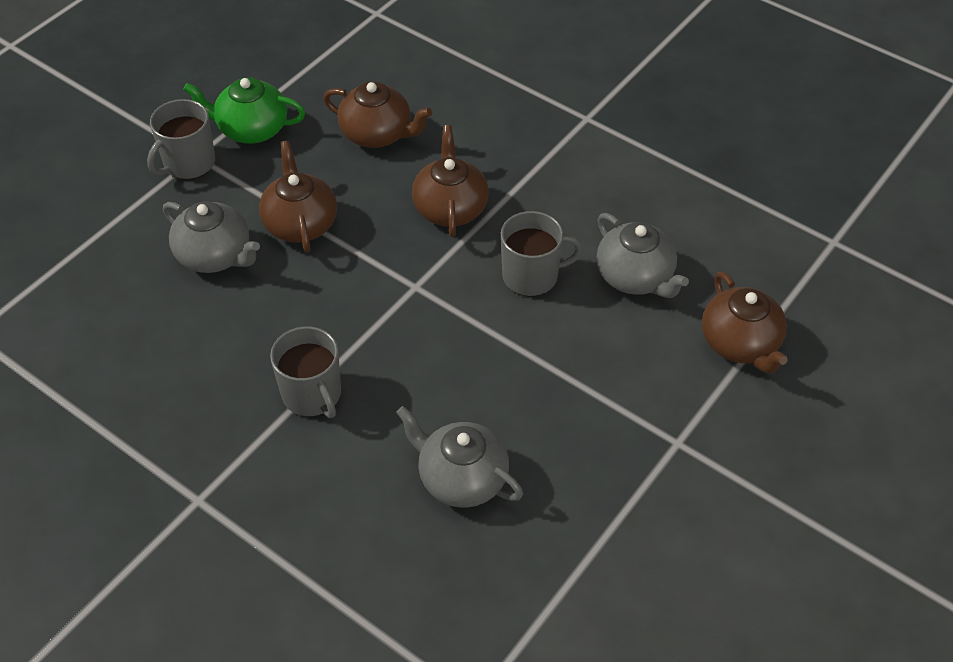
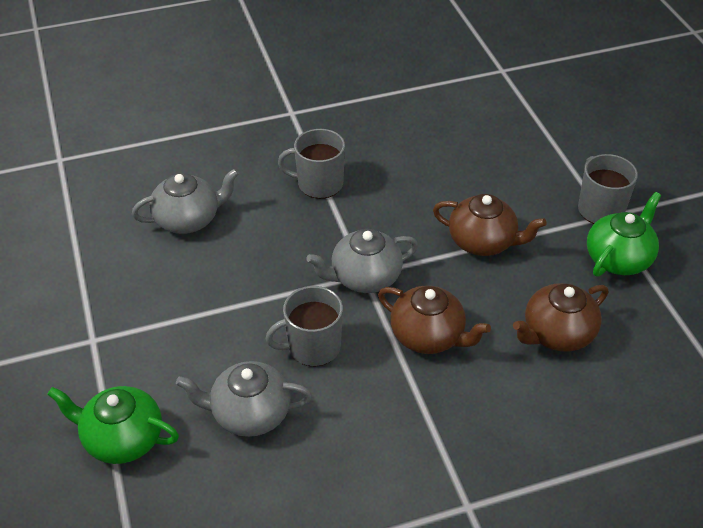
camera: 125 degrees right, 5 degrees down
grey teapot [163,201,260,273] -> grey teapot moved to [306,229,418,293]
grey mug [501,211,583,296] -> grey mug turned 45 degrees clockwise [266,286,343,366]
brown teapot [702,272,788,374] -> green teapot [47,386,179,464]

